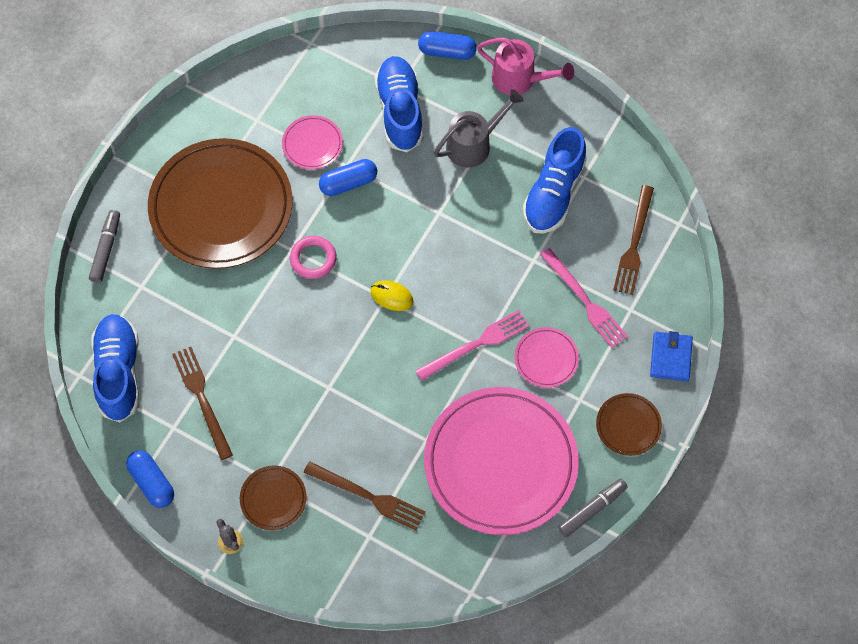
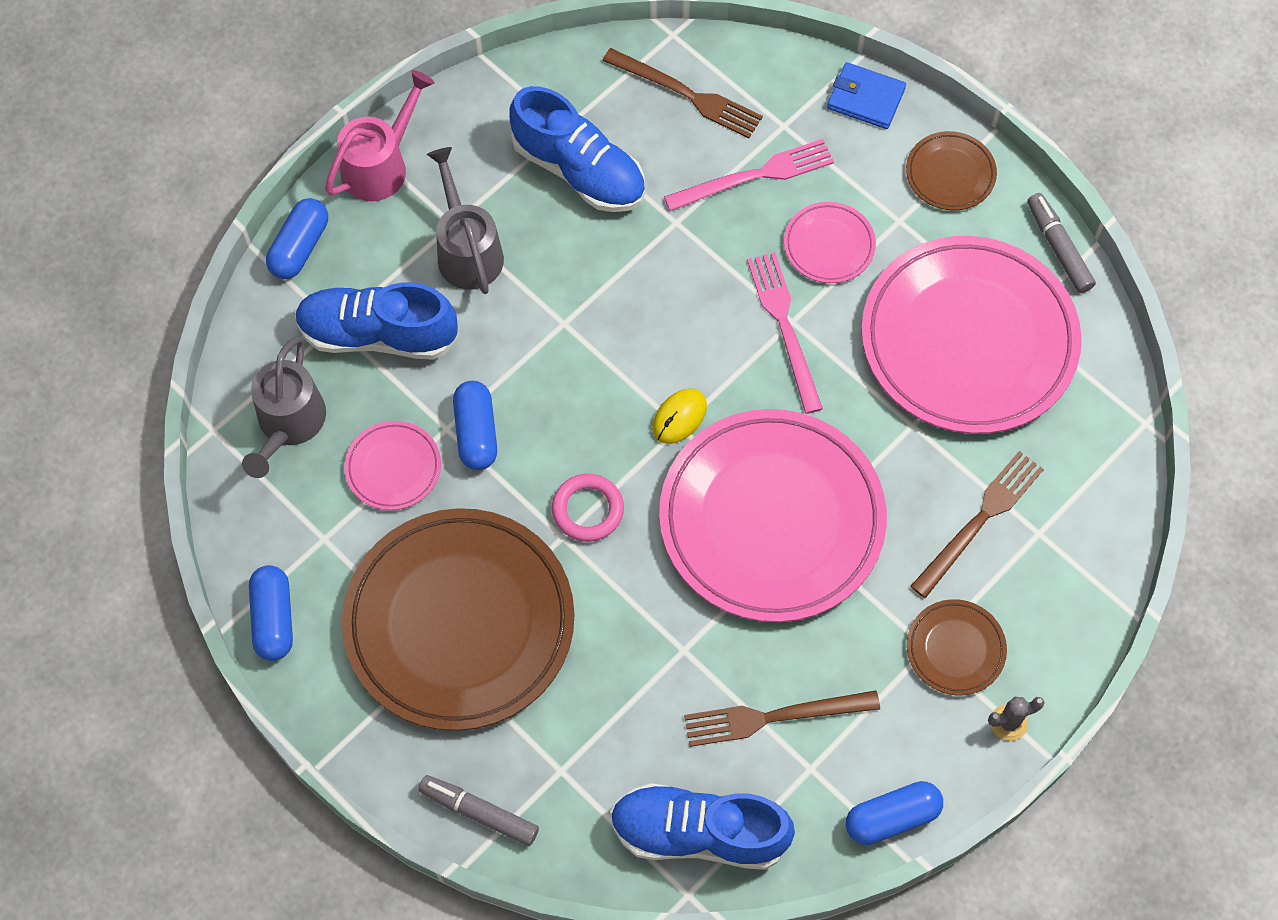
camera: 75 degrees left, 0 degrees up
none -> grey watering can [242,336,326,478]
none -> blue capsule [249,565,293,661]
none -> pink plate [659,409,887,622]

